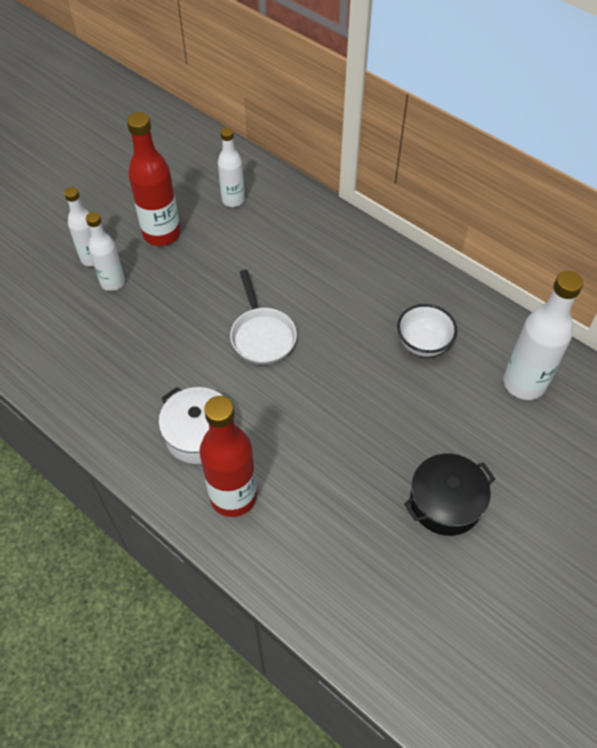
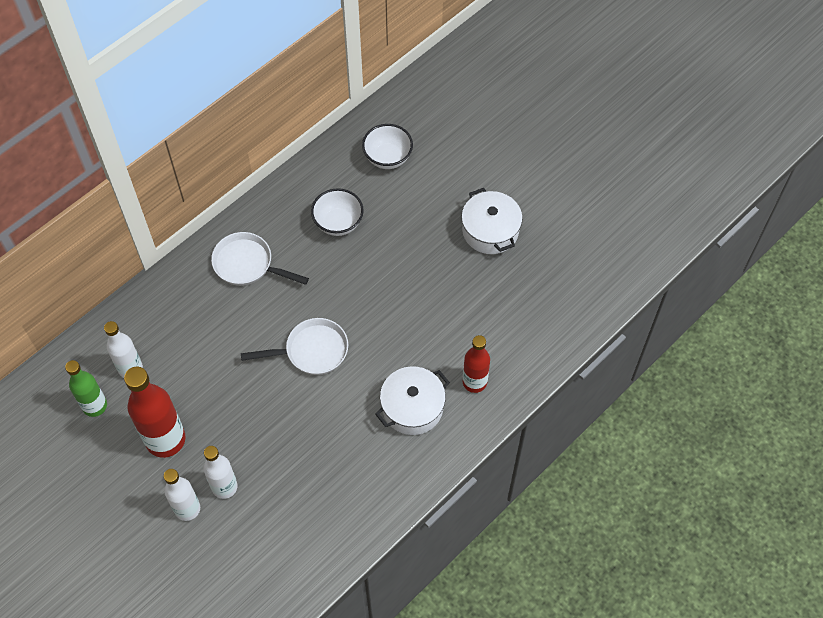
camera: 85 degrees left, 5 degrees up
red bottle [199,396,257,517] -> red bottle [463,335,490,393], size x0.63
black pot [404,454,495,536] -> white pot [461,188,523,254]
white bottle [503,271,583,400] -> white bowl [362,124,413,169]
none -> green bottle [65,360,107,417]
none -> white pan [211,232,309,286]

